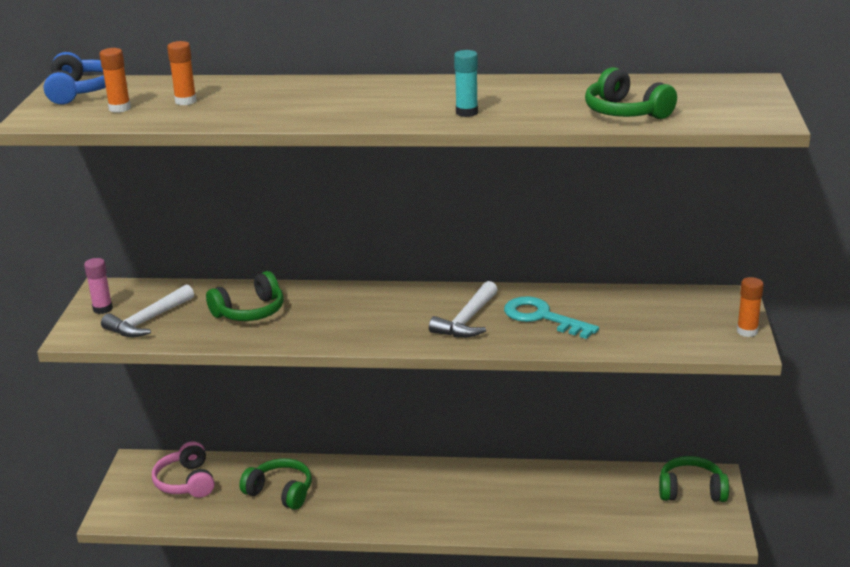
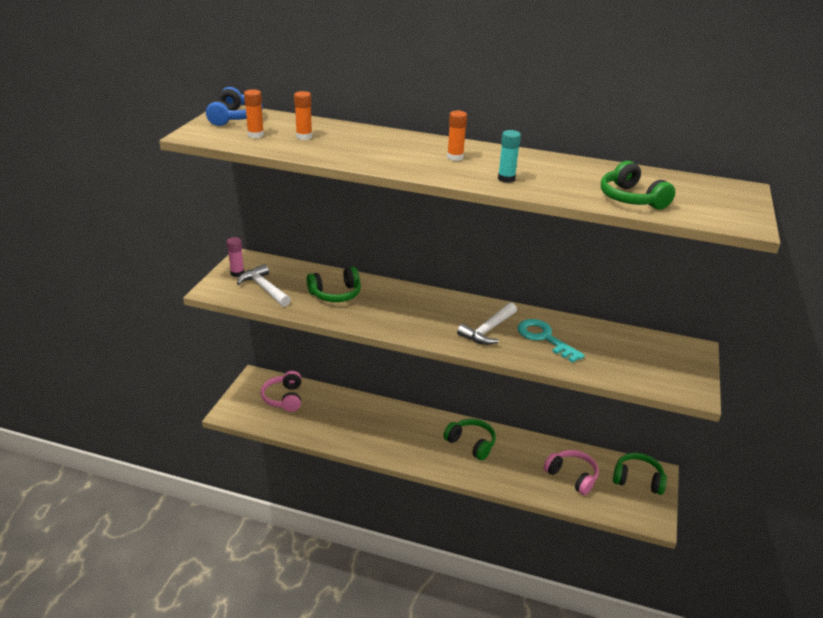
camera: 10 degrees right, 5 degrees up
white hammer [101,284,194,337] -> white hammer turned 90 degrees clockwise [237,264,291,307]
green headphones [239,458,312,510] -> green headphones moved to [443,419,496,460]
orange glue stick [737,277,764,337] -> orange glue stick moved to [447,111,467,161]
none -> pink headphones [543,450,599,495]

